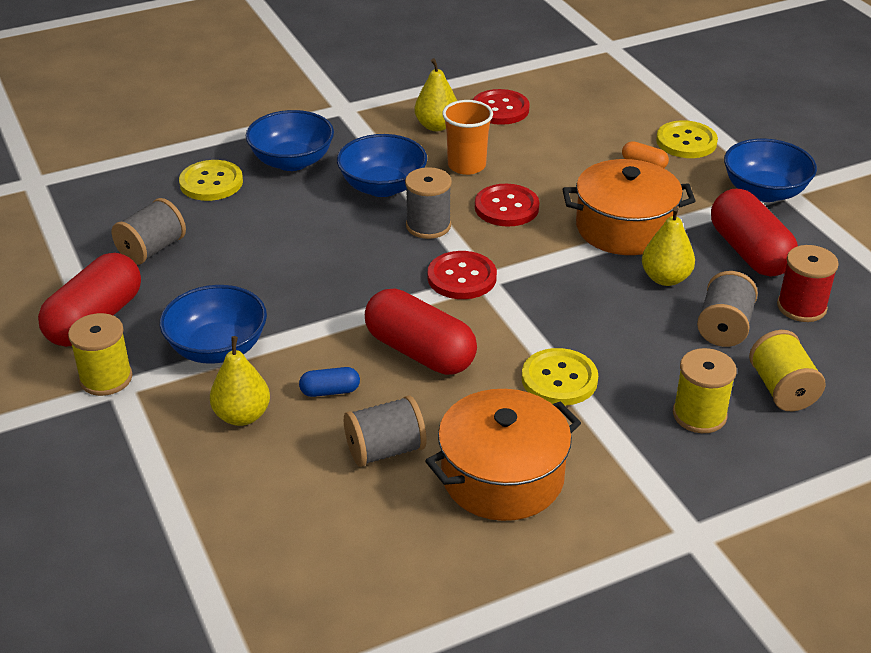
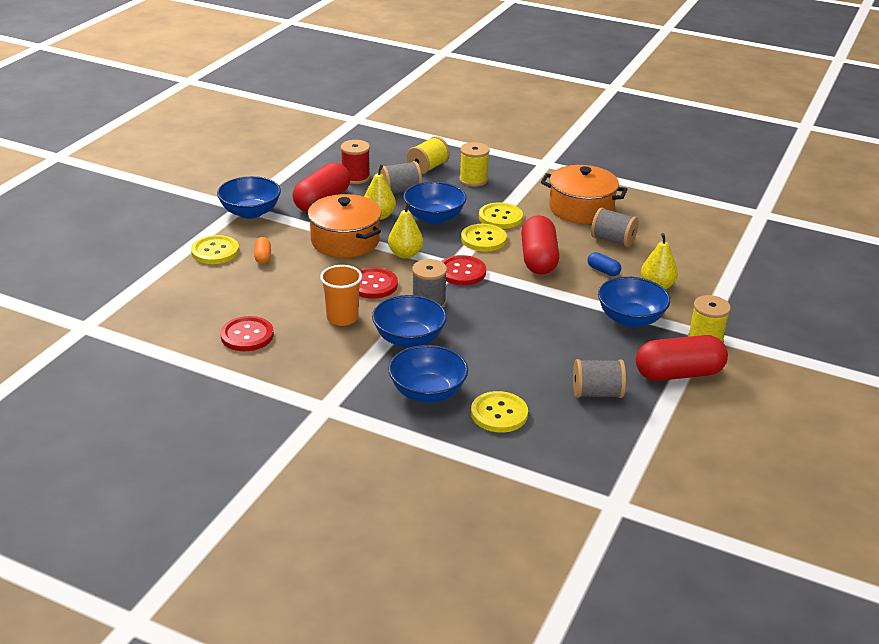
camera: 130 degrees left, 5 degrees down
yellow pear [414,58,457,131] -> yellow pear moved to [388,202,423,259]
none -> blue bowl [403,182,466,224]
none -> yellow button [461,224,507,251]

